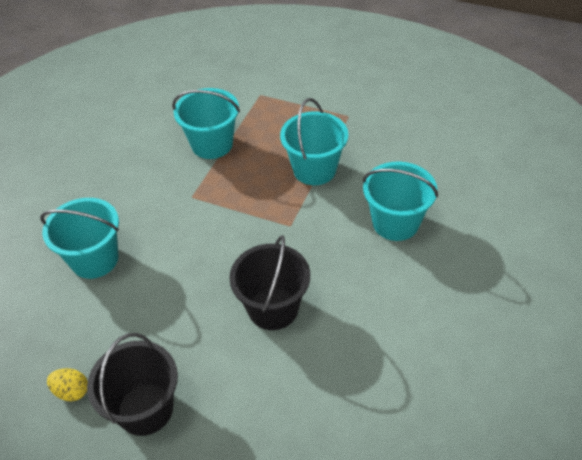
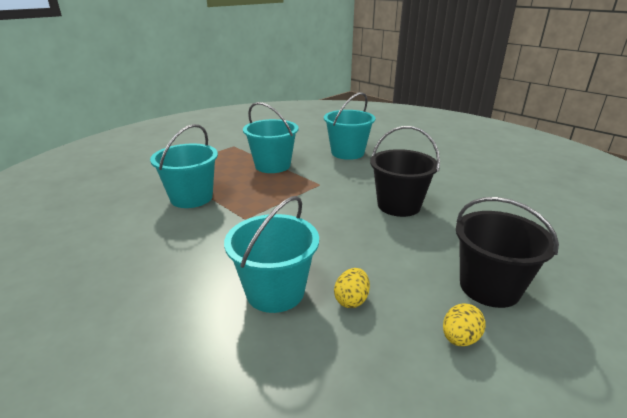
camera: 70 degrees left, 20 degrees down
none -> yellow egg [334,268,370,308]

